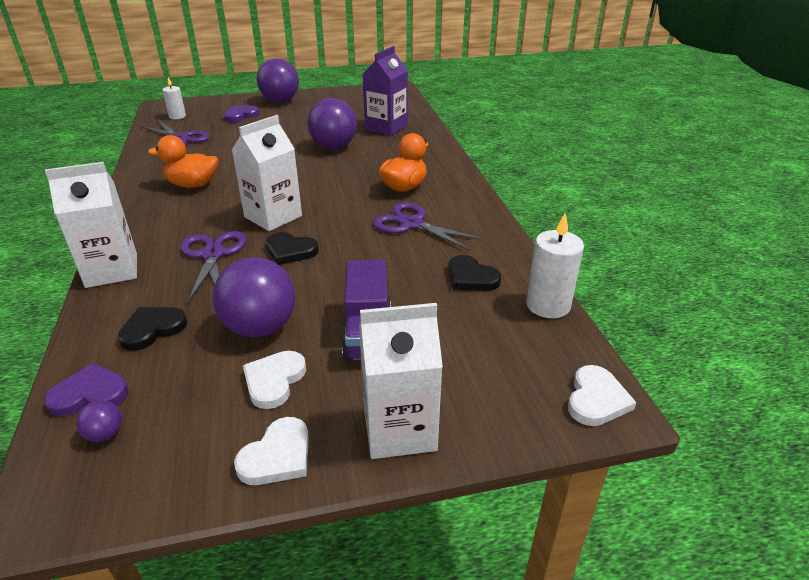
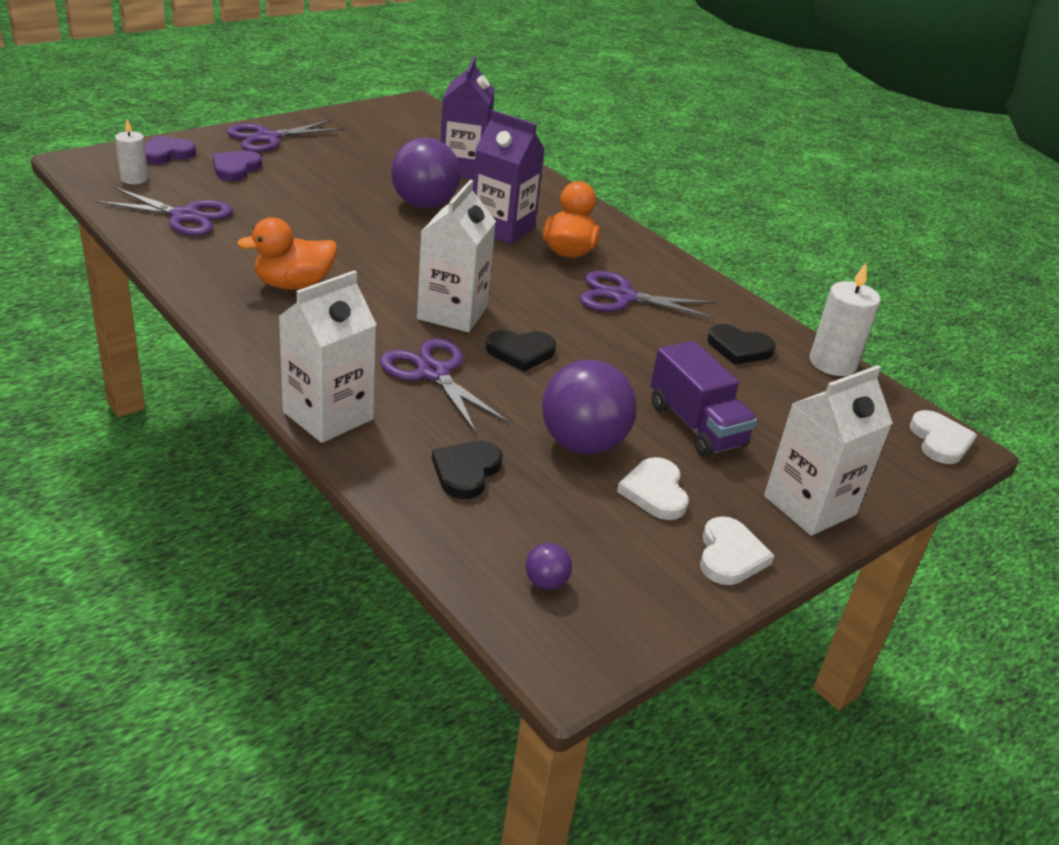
camera: 30 degrees left, 0 degrees up
purple heart [44,363,129,416] -> purple heart moved to [145,136,196,164]
purple ball [257,58,299,102] -> purple scissors [227,120,344,152]
none -> purple carton [473,110,545,244]

